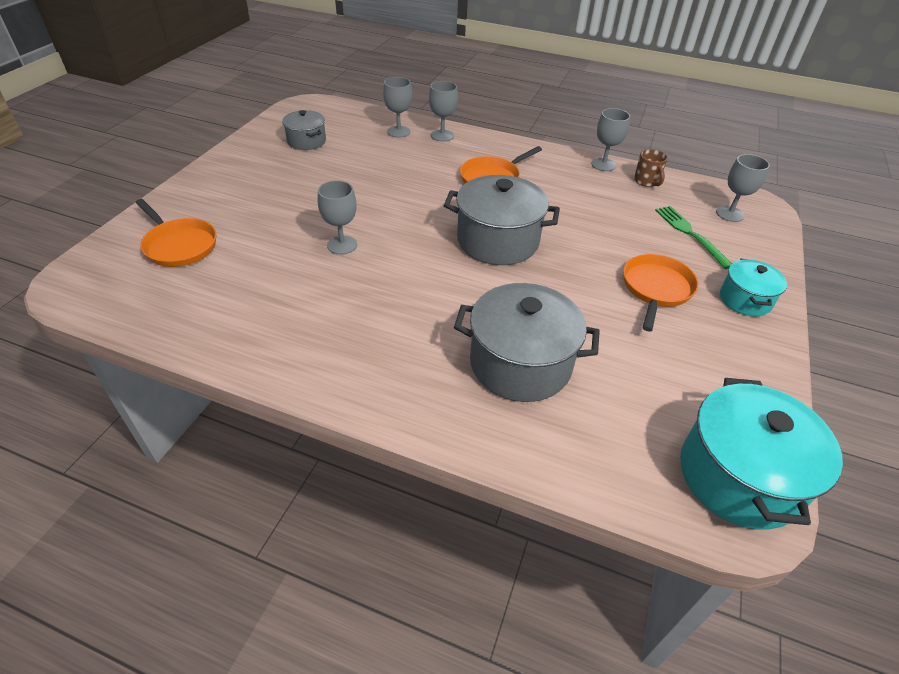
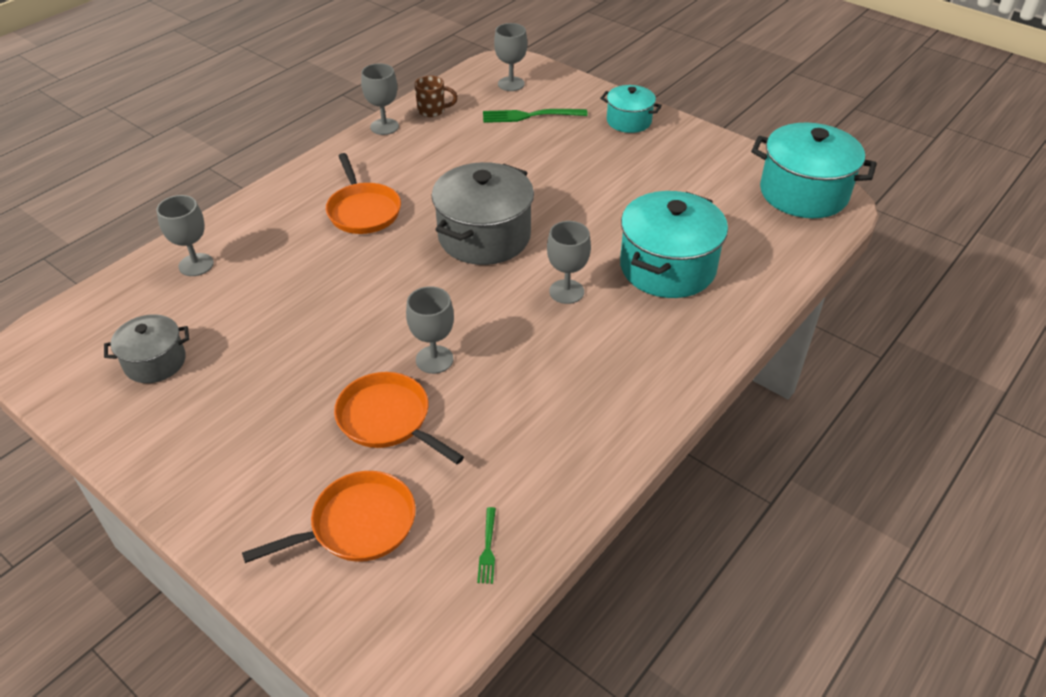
camera: 70 degrees left, 0 degrees up
grey goblet [429,81,458,142] -> grey goblet moved to [547,221,591,304]
grey pot [454,283,600,402] -> turquoise pot [620,191,728,298]
orange pan [623,254,698,331] -> orange pan moved to [334,372,464,464]
none -> green fork [477,507,496,584]

